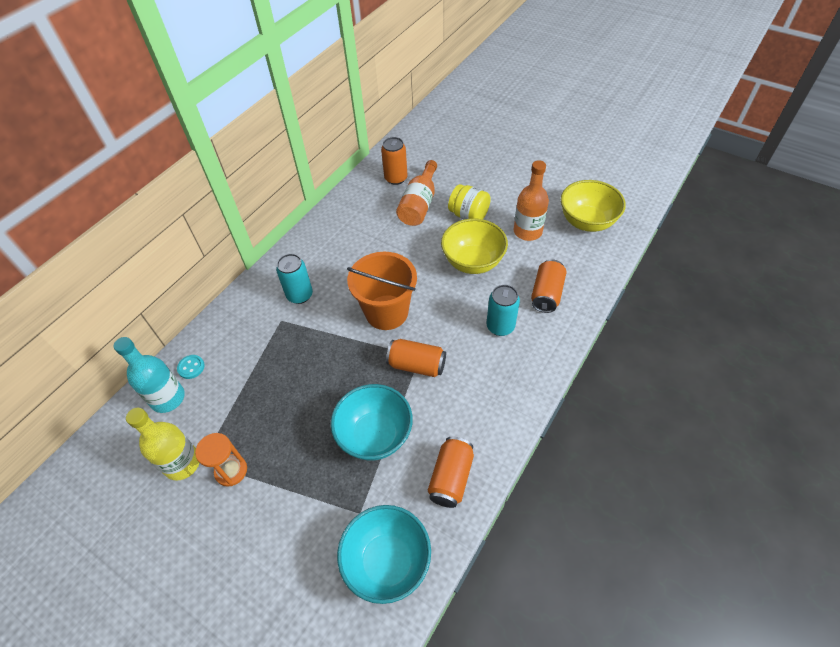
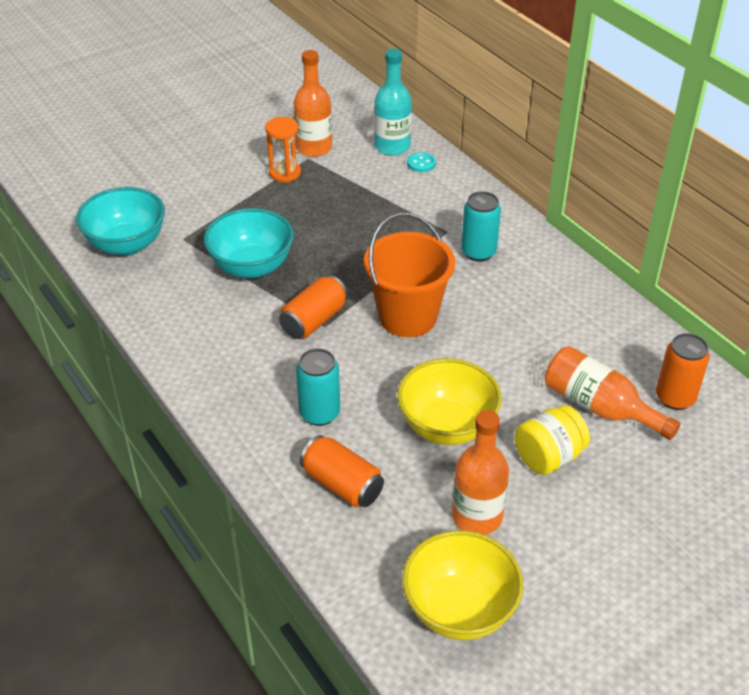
camera: 110 degrees right, 10 degrees down
yellow bottle [126,408,199,481] -> orange bottle [294,50,332,157]
orange can [428,437,474,508] -> none

